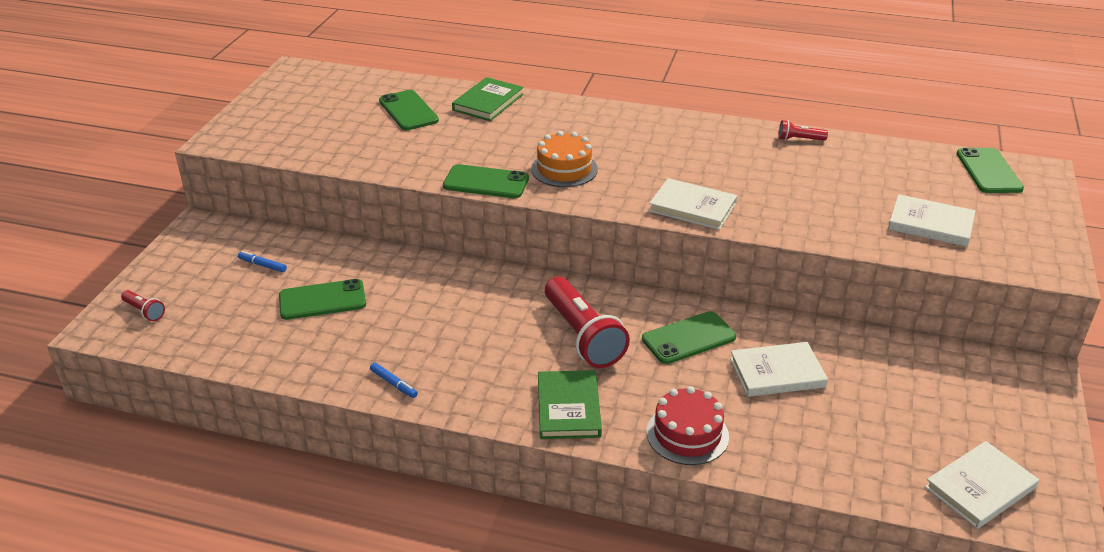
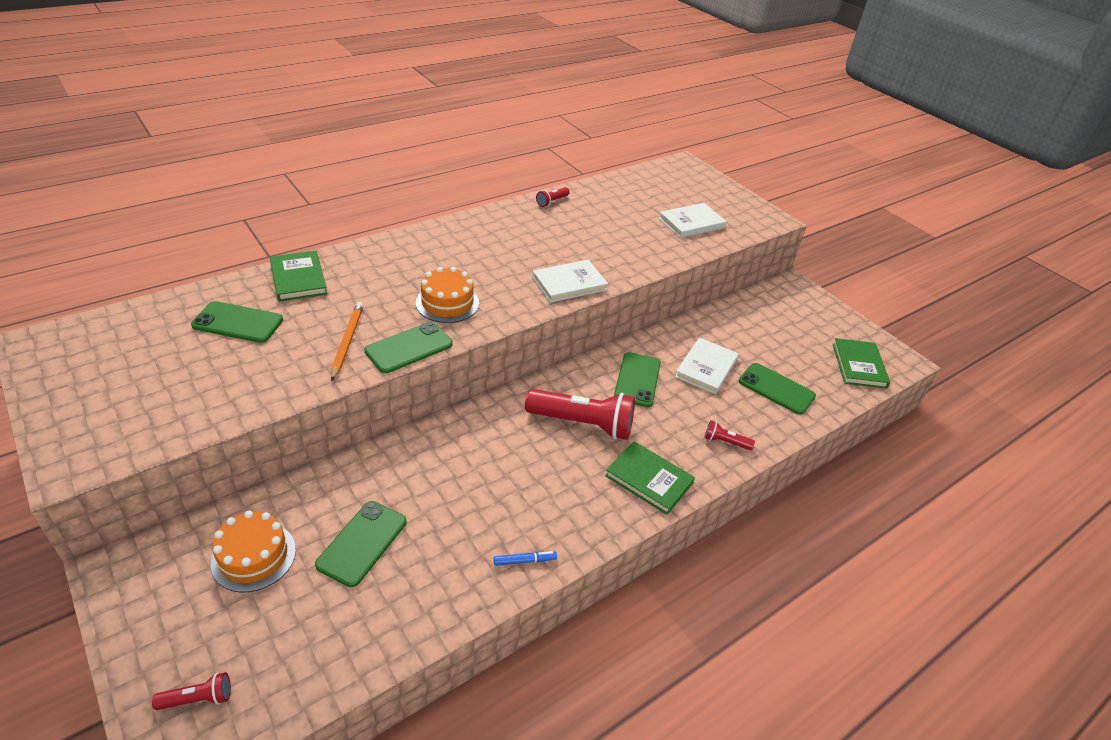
camera: 55 degrees left, 5 degrees up
blue marker [238,251,287,272] -> orange cake [211,511,296,592]
red cake [646,386,729,465] -> red flashlight [704,420,755,450]
white book [925,441,1039,529] -> green book [833,338,890,389]
green phone [957,147,1024,193] -> green phone moved to [739,363,816,415]
none -> orange pencil [331,302,364,381]

